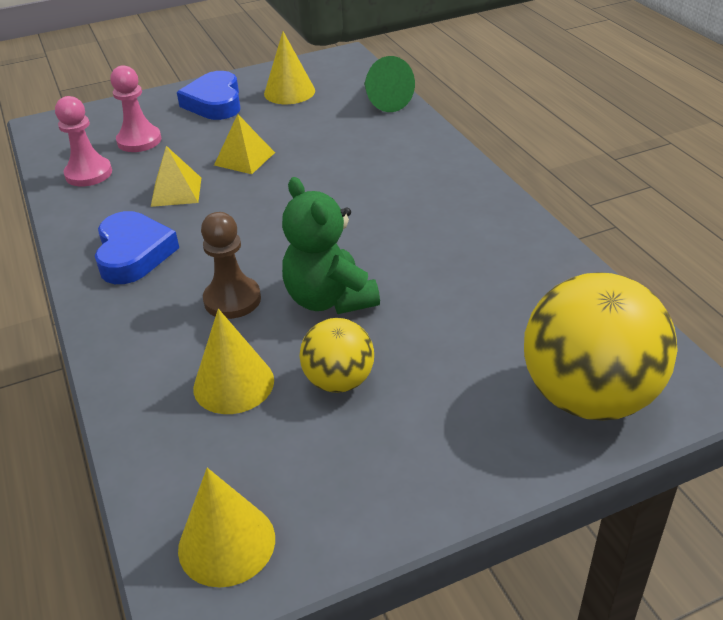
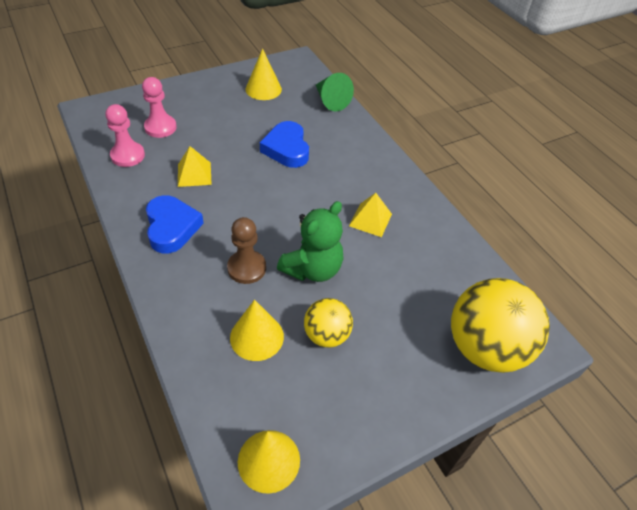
camera: 10 degrees left, 10 degrees up
blue heart [177,71,241,120] -> blue heart moved to [260,121,309,168]
yellow pyramid [214,114,275,174] -> yellow pyramid moved to [349,193,392,237]
green teddy bear [282,177,380,314] -> green teddy bear turned 105 degrees counterclockwise [277,201,343,282]

